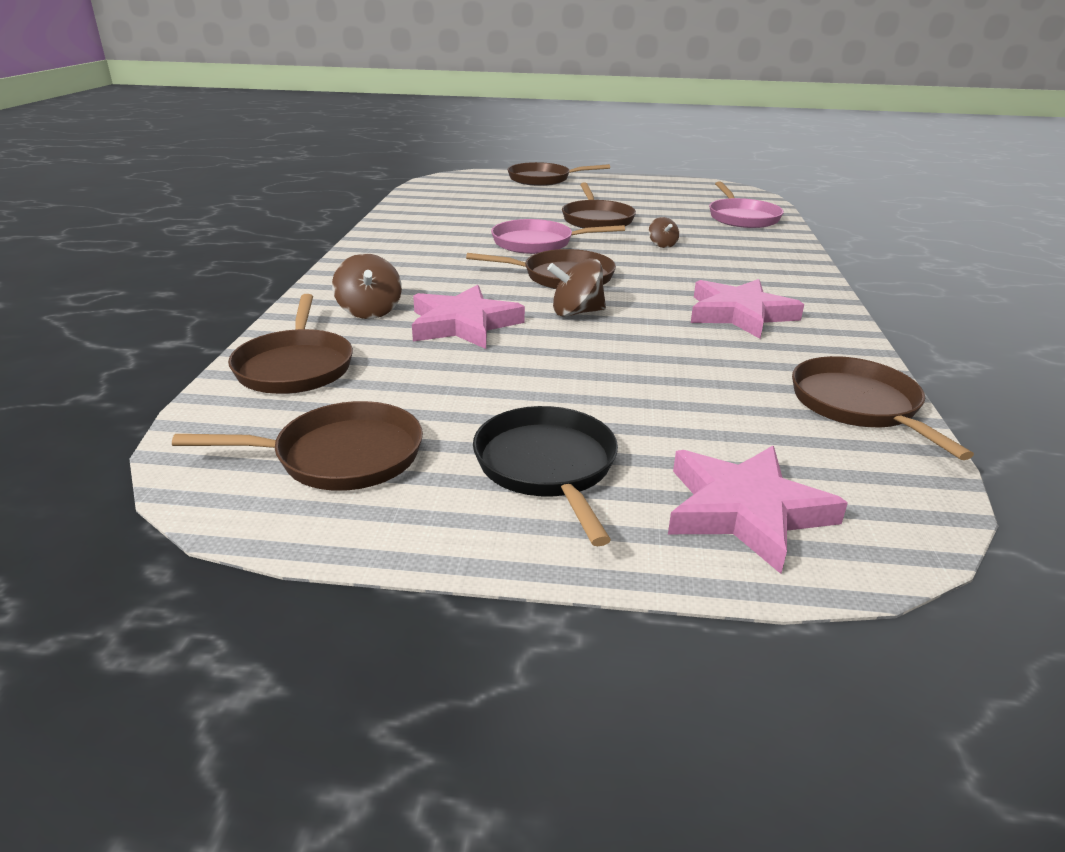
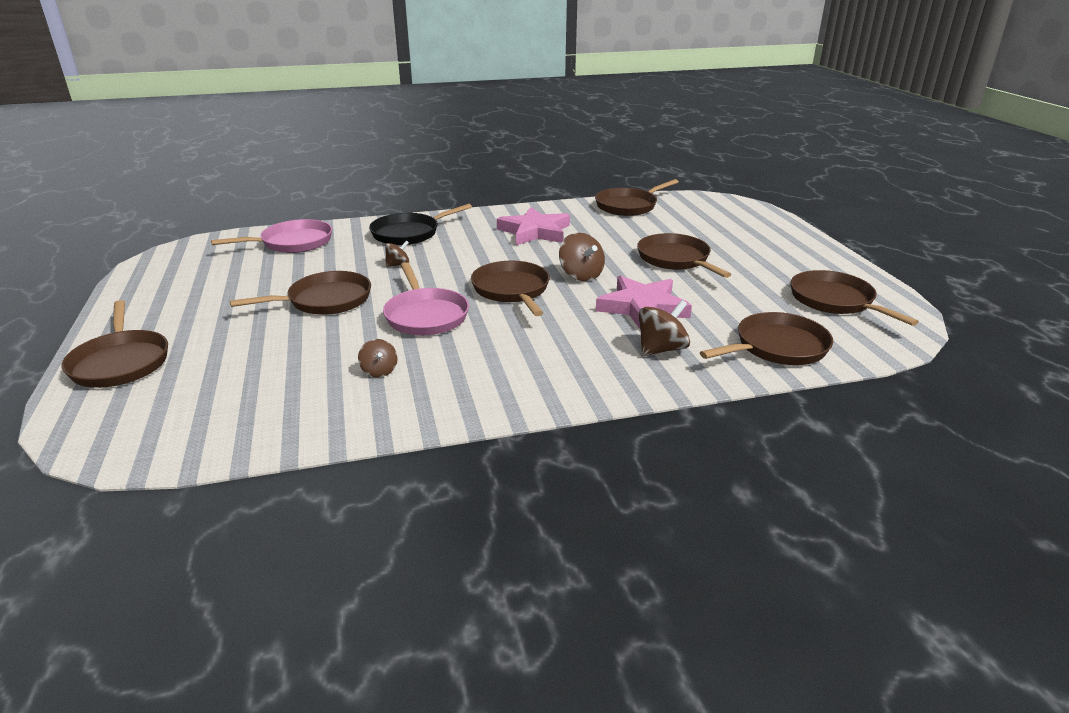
camera: 110 degrees left, 0 degrees up
black pan [473,406,618,546] -> black pan moved to [369,204,472,245]
pink star [668,446,848,574] -> none
none -> brown spinning top [358,339,398,377]
none -> brown pan [637,233,731,278]

